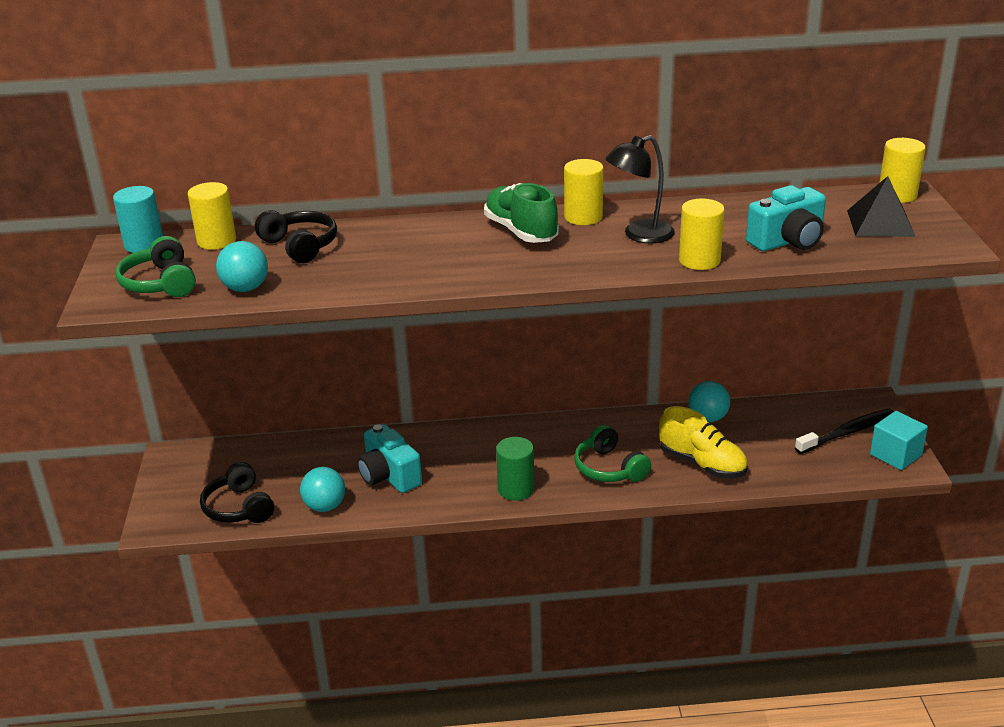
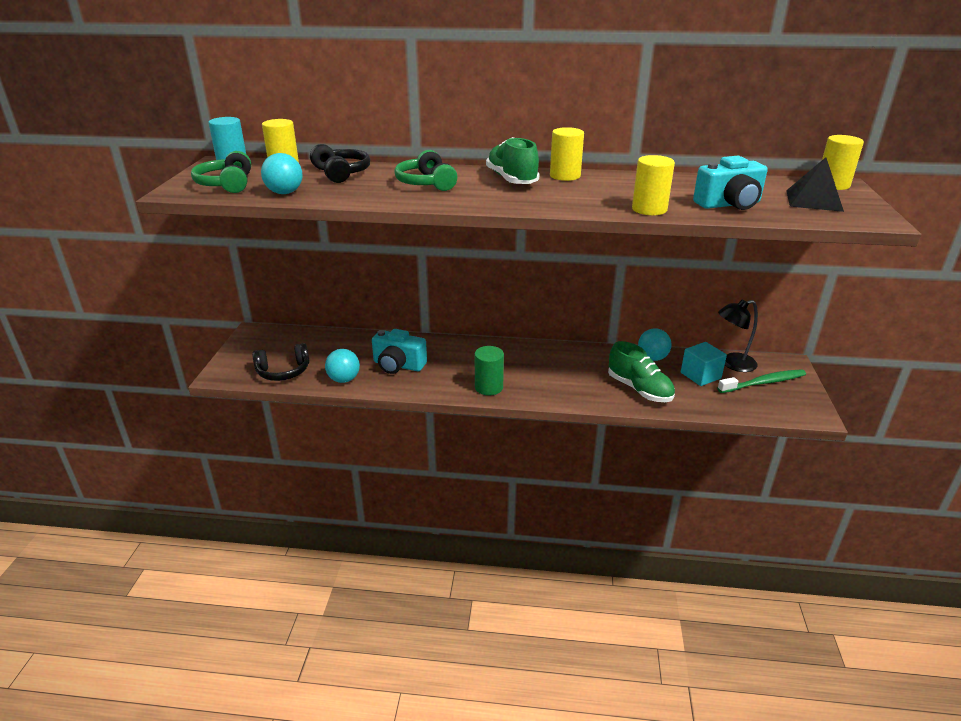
camera: 10 degrees right, 0 degrees up
black headphones [200,462,274,523] -> black headphones turned 90 degrees counterclockwise [252,343,310,381]
turquoise camera [357,424,422,493] -> turquoise camera turned 45 degrees counterclockwise [372,329,427,374]
green headphones [574,425,651,482] -> green headphones moved to [394,150,457,191]
black lamp [605,135,675,244] -> black lamp moved to [718,300,758,372]
yellow shoe [659,406,748,478] -> green shoe [608,341,675,402]
black toothbrush [795,408,894,454] -> green toothbrush [717,369,806,393]
turquoise cube [870,411,928,470] -> turquoise cube moved to [681,342,727,386]

